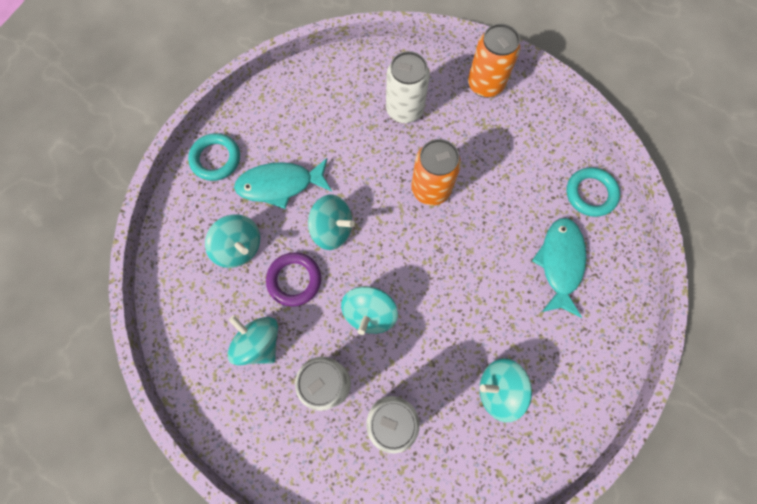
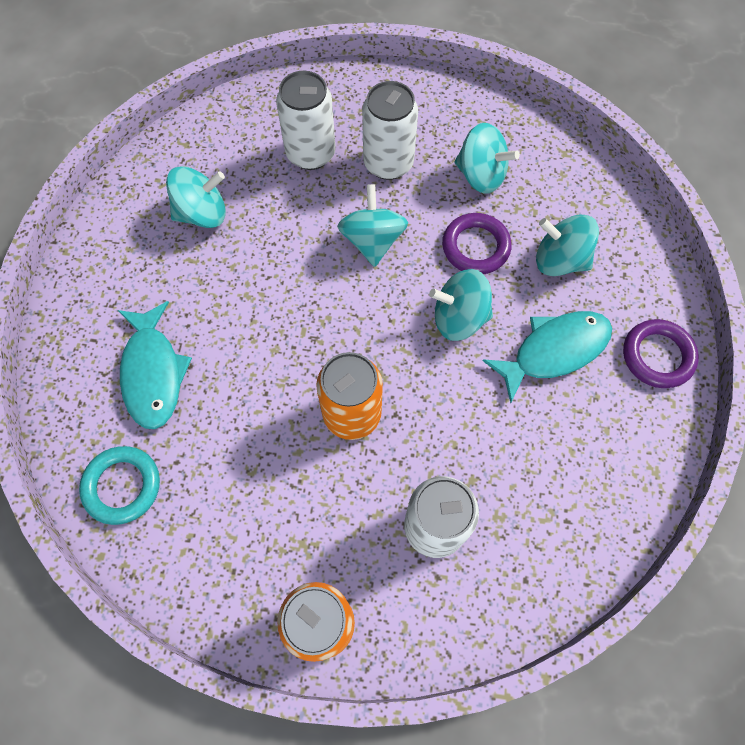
camera: 160 degrees right, 5 degrees down
turquoise ring [188,133,240,181] -> purple ring [623,319,699,388]

